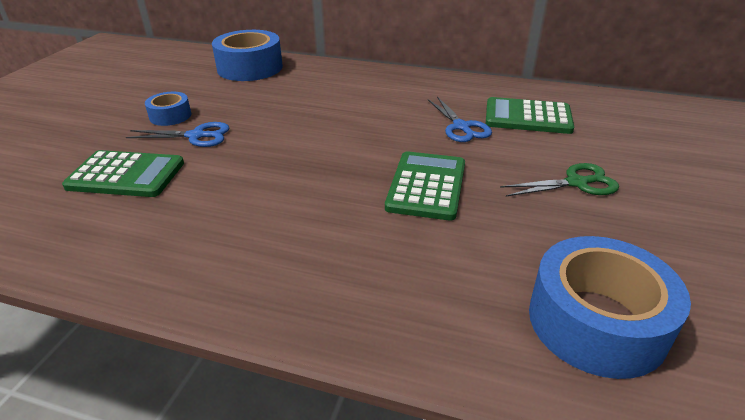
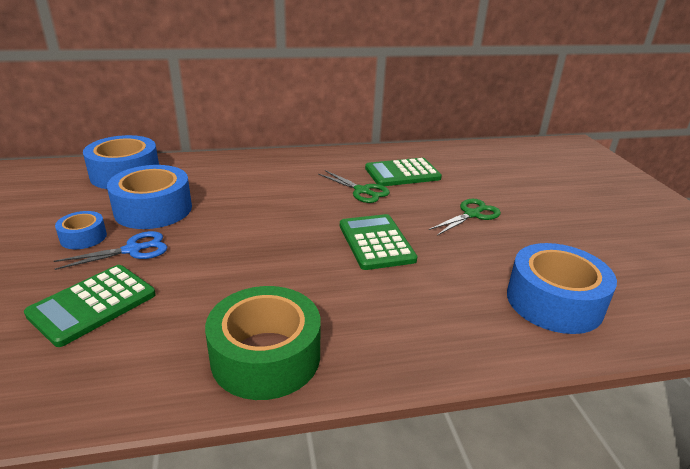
camera: 30 degrees left, 5 degrees down
green calculator [62,150,184,197] -> green calculator turned 150 degrees clockwise [24,265,156,347]
blue scissors [428,96,492,142] -> green scissors [318,170,390,203]
none -> blue tape [107,165,192,229]
none -> green tape [205,286,321,400]

